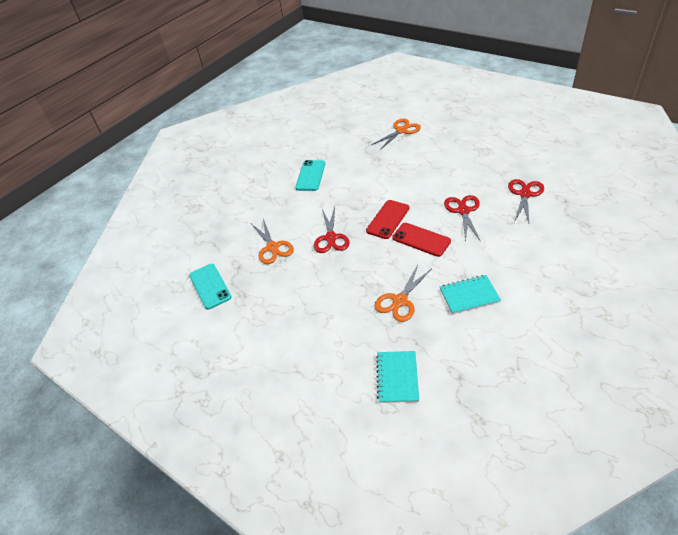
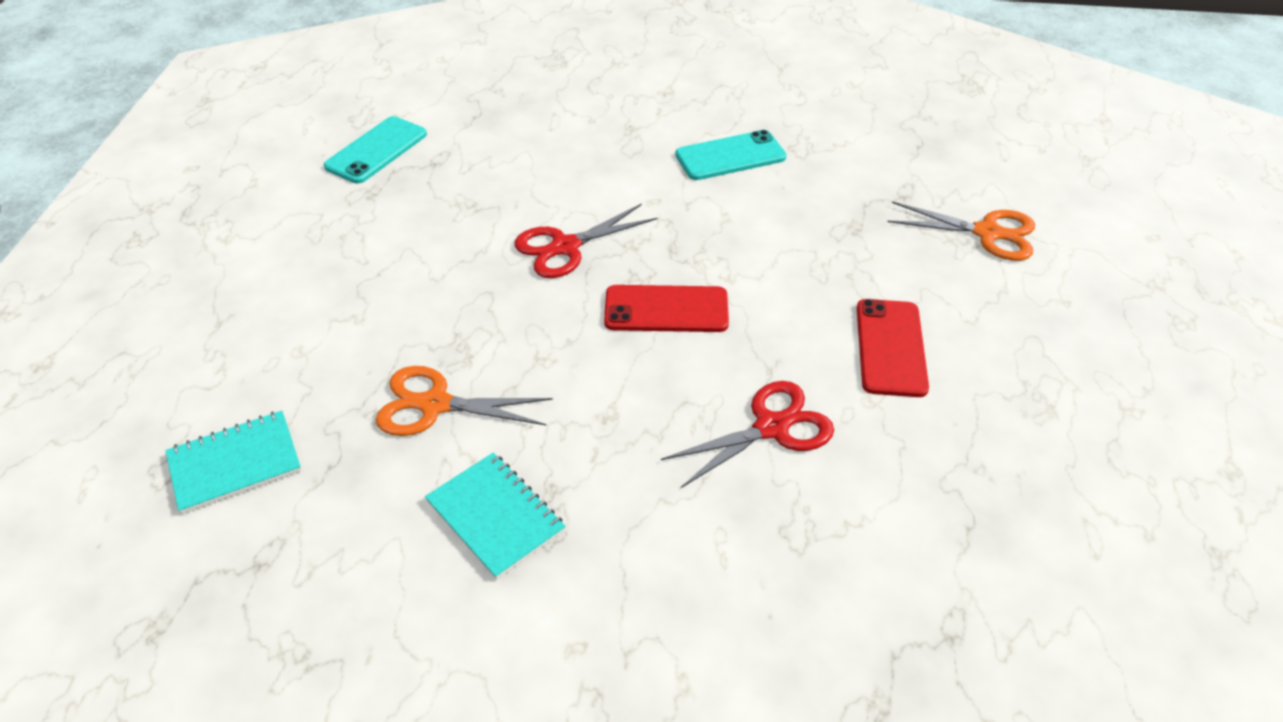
camera: 55 degrees right, 0 degrees up
orange scissors [252,219,294,264] -> none
red phone [392,223,451,257] -> red phone moved to [857,299,929,397]
red scissors [508,179,544,223] -> none

